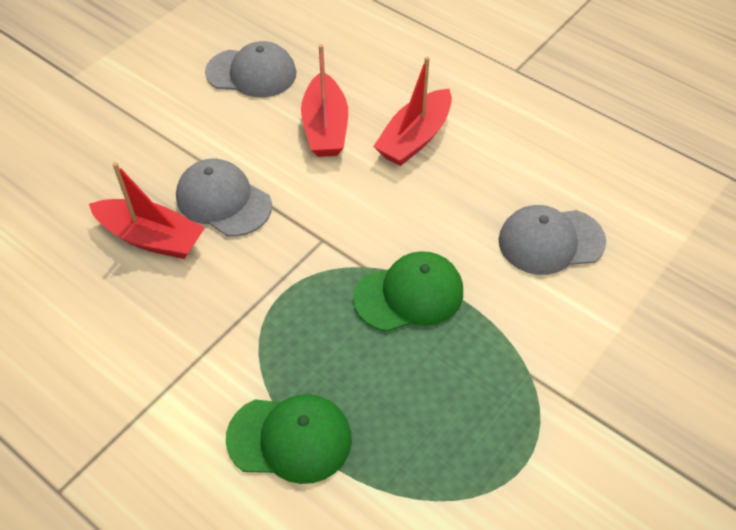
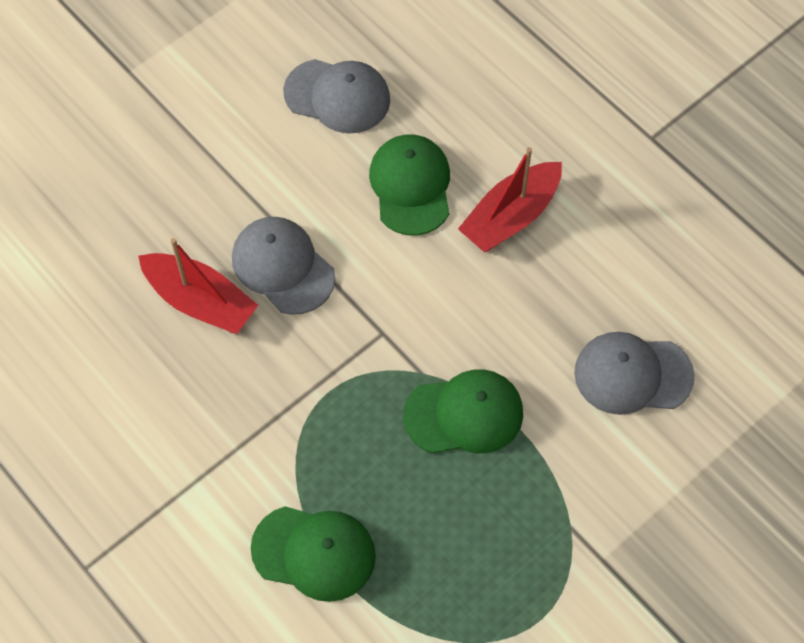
camera: 10 degrees right, 10 degrees up
red boat [301,44,348,157] -> green cap [369,134,450,236]

